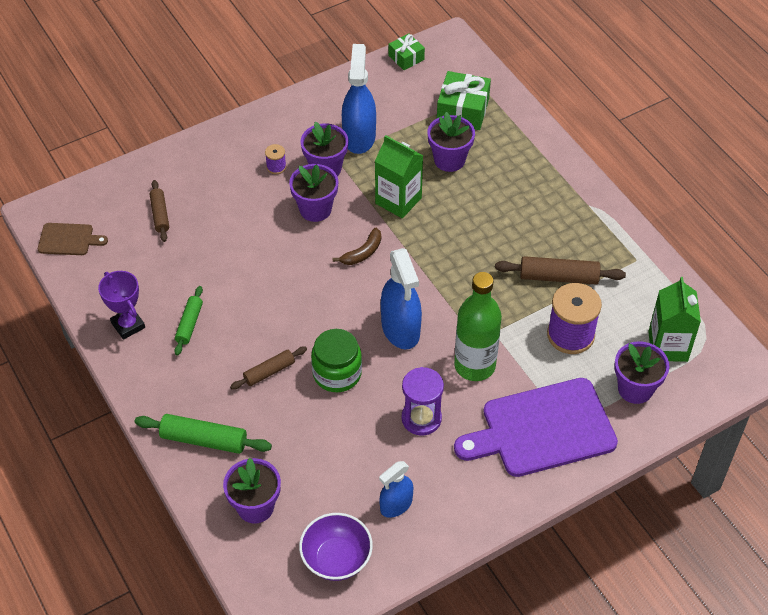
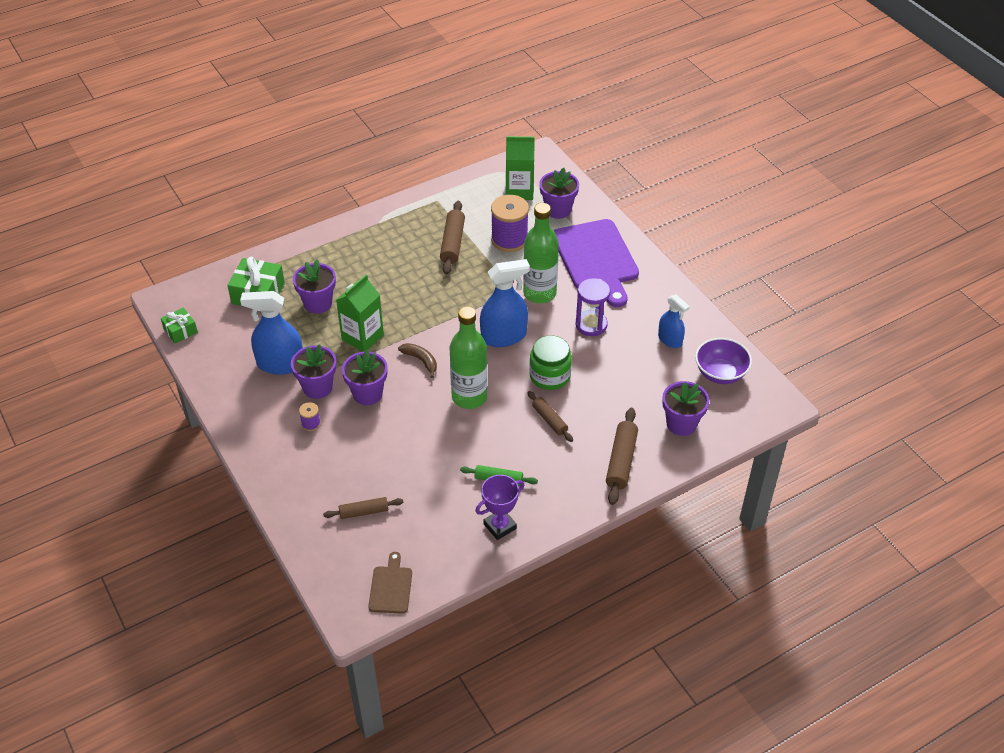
camera: 90 degrees left, 5 degrees down
green rolling pin [135,414,272,454] -> brown rolling pin [606,408,638,505]
none -> green bottle [450,307,488,409]

